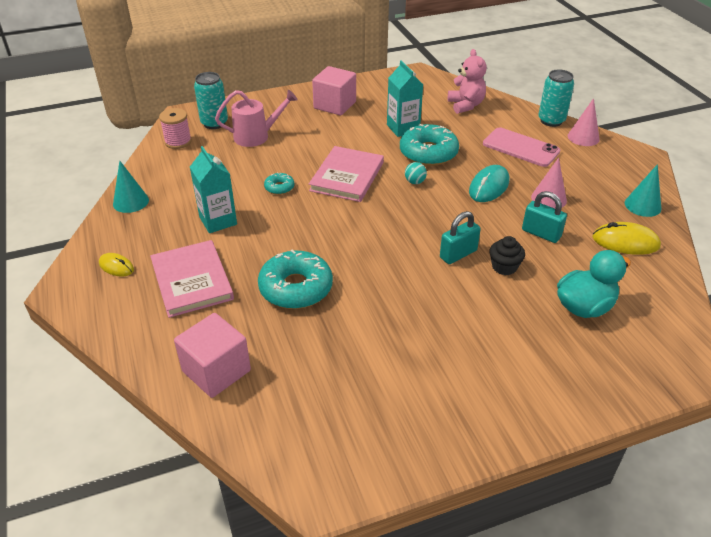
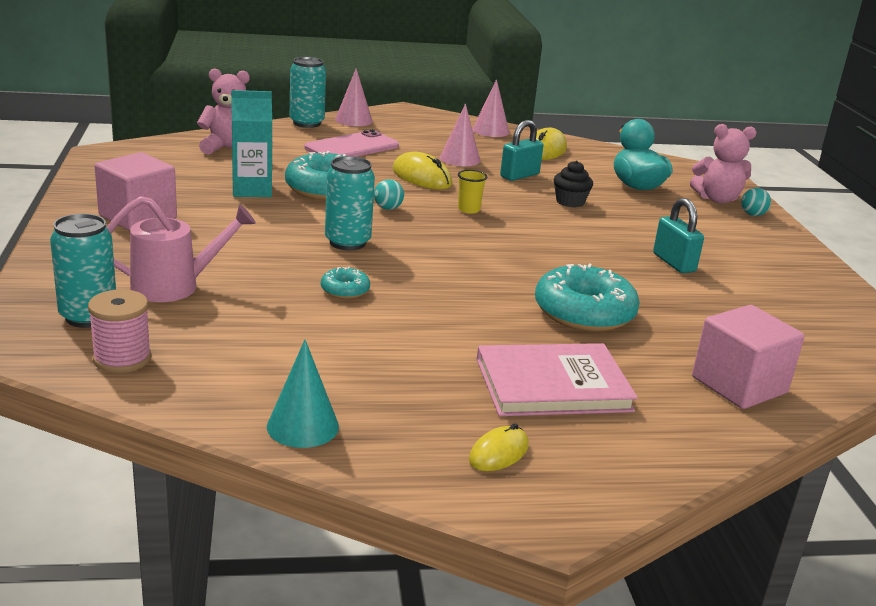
camera: 80 degrees left, 15 degrees down
turquoise carton [190,146,237,233] -> none
pink watering can [215,90,298,147] -> pink watering can turned 75 degrees clockwise [107,196,256,302]
pink book [309,146,384,202] -> turquoise can [325,156,375,250]
turquoise padlock [440,211,481,264] -> turquoise padlock moved to [653,198,704,273]
turquoise mouse [469,165,509,202] -> yellow mouse [393,152,452,189]
turquoise cone [625,164,662,217] -> pink cone [472,79,509,137]
none -> yellow cup [458,170,487,214]
none -> pink teddy bear [690,124,757,203]
none -> turquoise ball [741,188,771,216]

